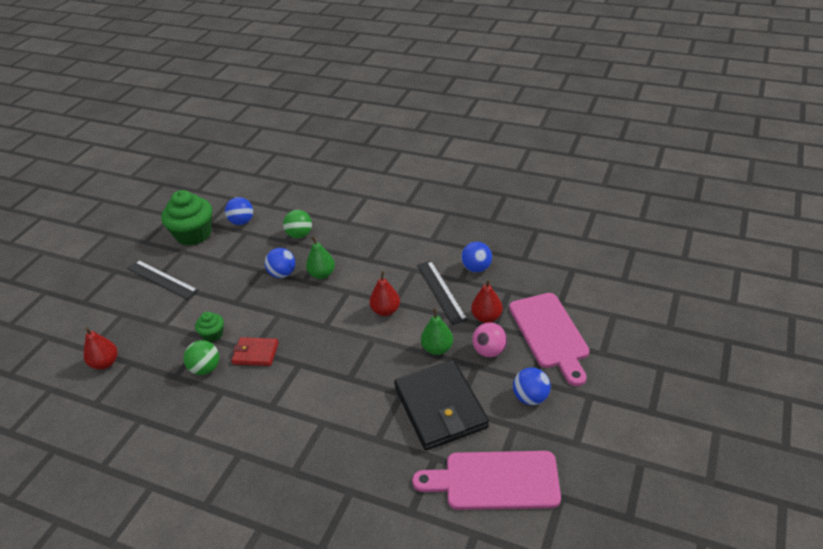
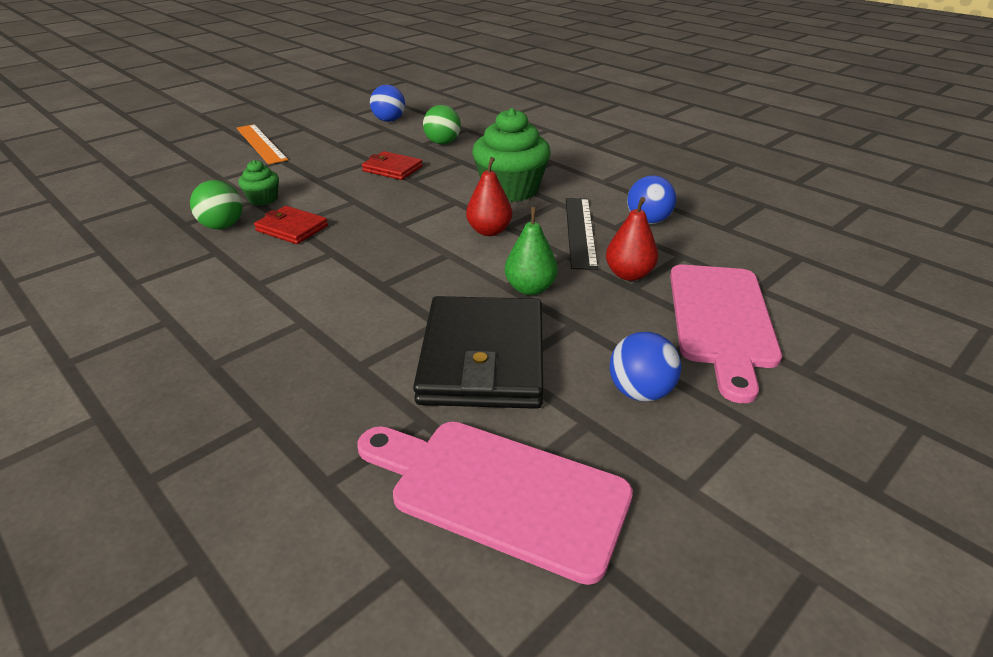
camera: 20 degrees right, 5 degrees down
red pear [83,327,118,370] -> none
black ruler [127,260,198,299] -> orange ruler [237,124,288,165]
green cupcake [161,190,212,246] -> green cupcake moved to [472,108,551,202]
blue ball [265,248,295,278] -> red wallet [362,151,423,180]
green pear [306,237,335,279] -> none
pink ball [472,322,508,358] -> none

